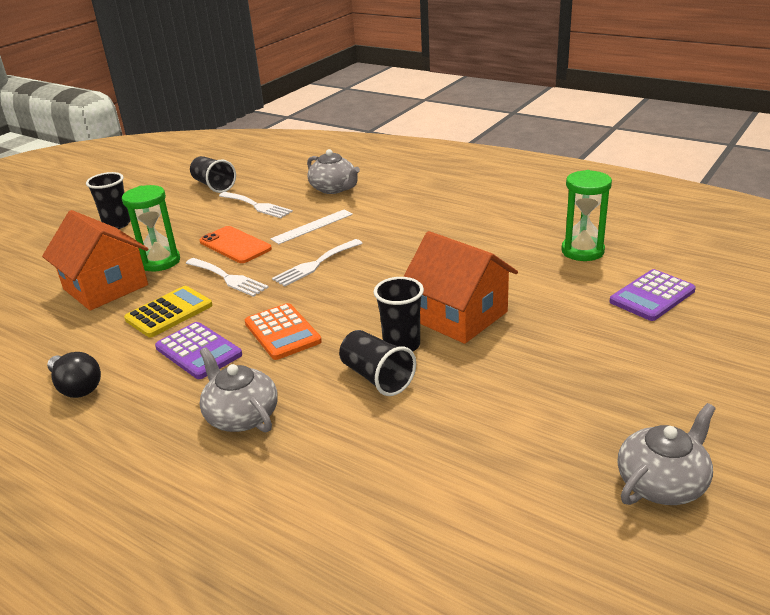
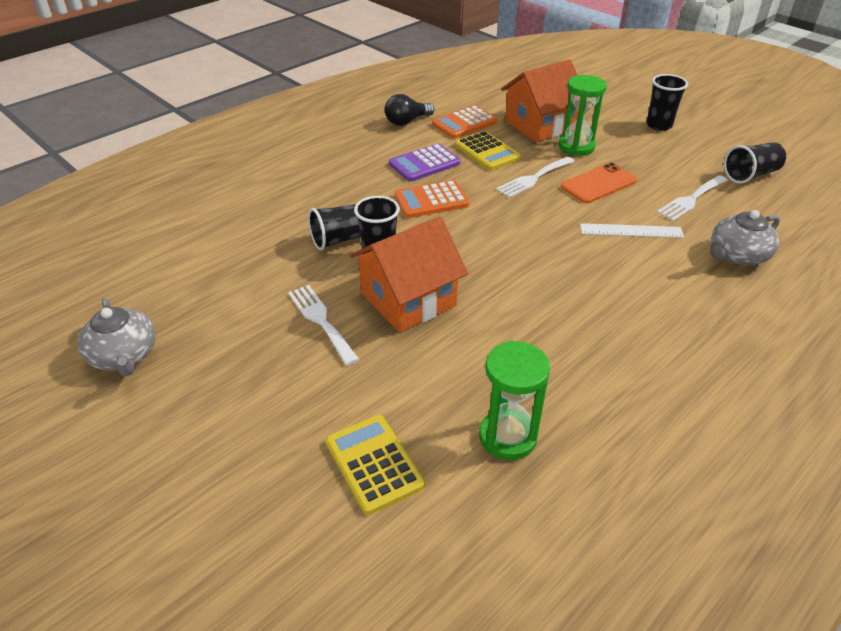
camera: 100 degrees right, 10 degrees up
grey teapot [200,347,278,433] -> none
white ruler [270,209,353,244] -> white ruler turned 60 degrees counterclockwise [580,223,684,238]
white fork [272,239,362,287] -> white fork moved to [288,285,359,366]
purple calculator [610,269,696,321] -> yellow calculator [326,415,425,515]
none -> orange calculator [432,105,497,138]

